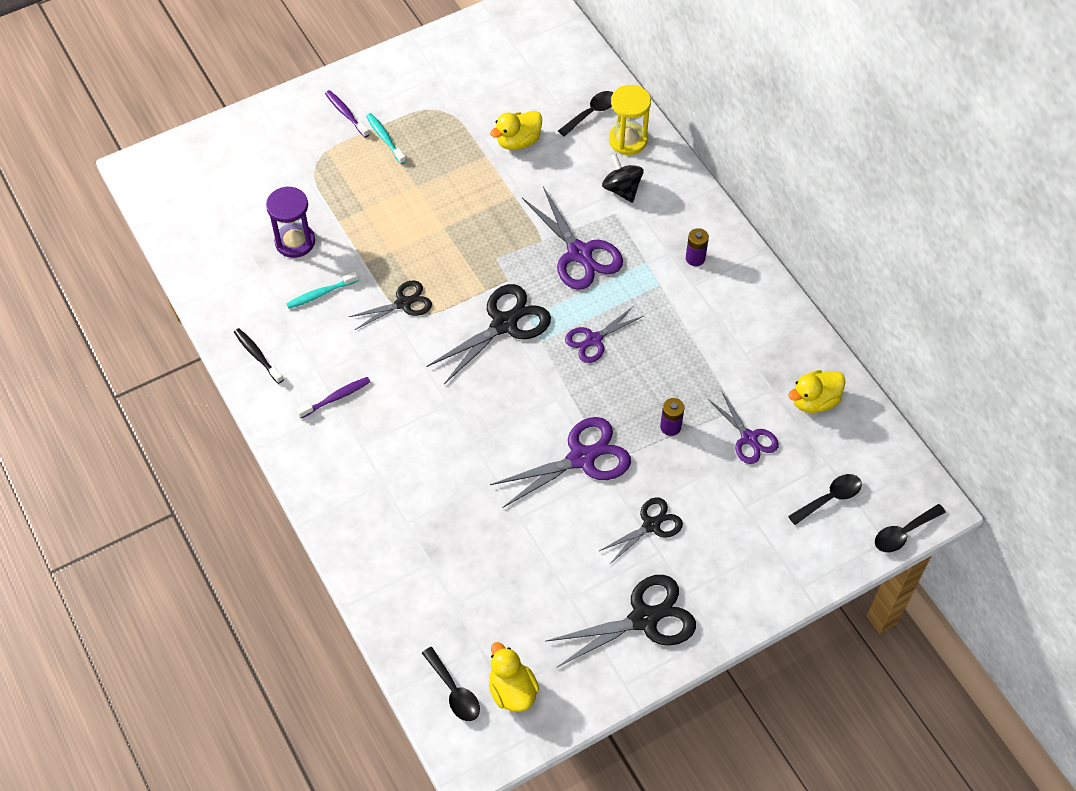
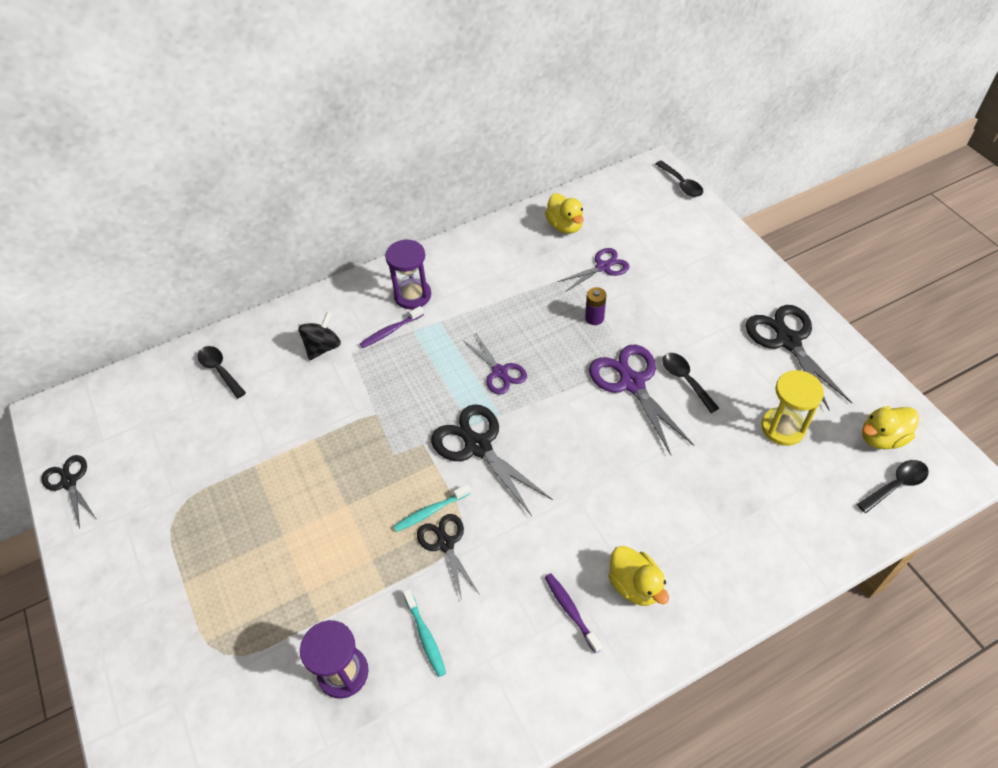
camera: 85 degrees left, 5 degrees down
black toothbrush [234,328,284,384] -> none
purple toothbrush [325,90,370,138] -> purple toothbrush moved to [360,306,424,348]
turquoise toothbrush [366,113,406,164] -> turquoise toothbrush moved to [393,484,471,532]
yellow duck [490,111,542,150] -> yellow duck moved to [608,546,669,606]
purple scissors [522,187,623,290] -> none
black scissors [599,497,683,565] -> black scissors moved to [41,455,97,529]
black spinning top [602,153,644,203] -> black spinning top turned 150 degrees clockwise [298,312,341,360]
yellow hourglass [609,85,651,155] -> yellow hourglass moved to [761,370,824,446]
purple battery [686,228,709,266] -> purple hourglass [385,239,431,309]
black spoon [788,474,862,525] -> black spoon moved to [662,353,719,413]

